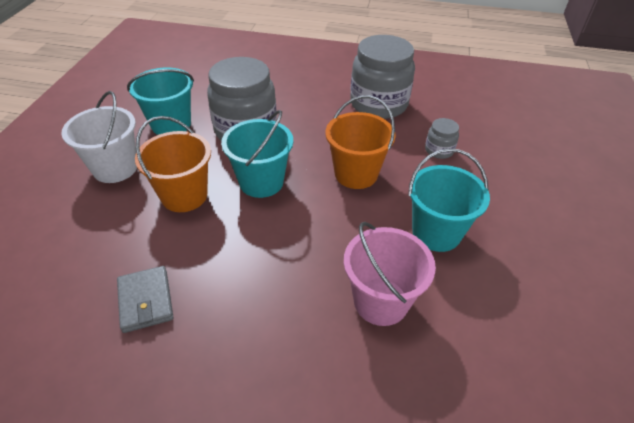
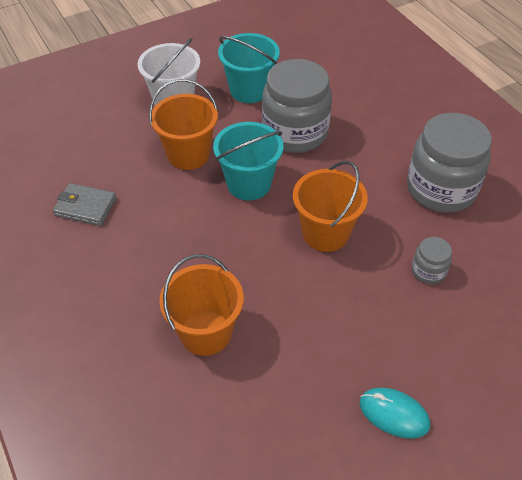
camera: 50 degrees right, 5 degrees up
grey wallet [117,266,174,333] -> grey wallet turned 75 degrees clockwise [53,183,117,226]
pink bucket [344,222,436,326] -> orange bucket [159,254,244,356]
turquoise bucket [408,148,490,252] -> none
none -> turquoise mouse [359,388,430,438]

